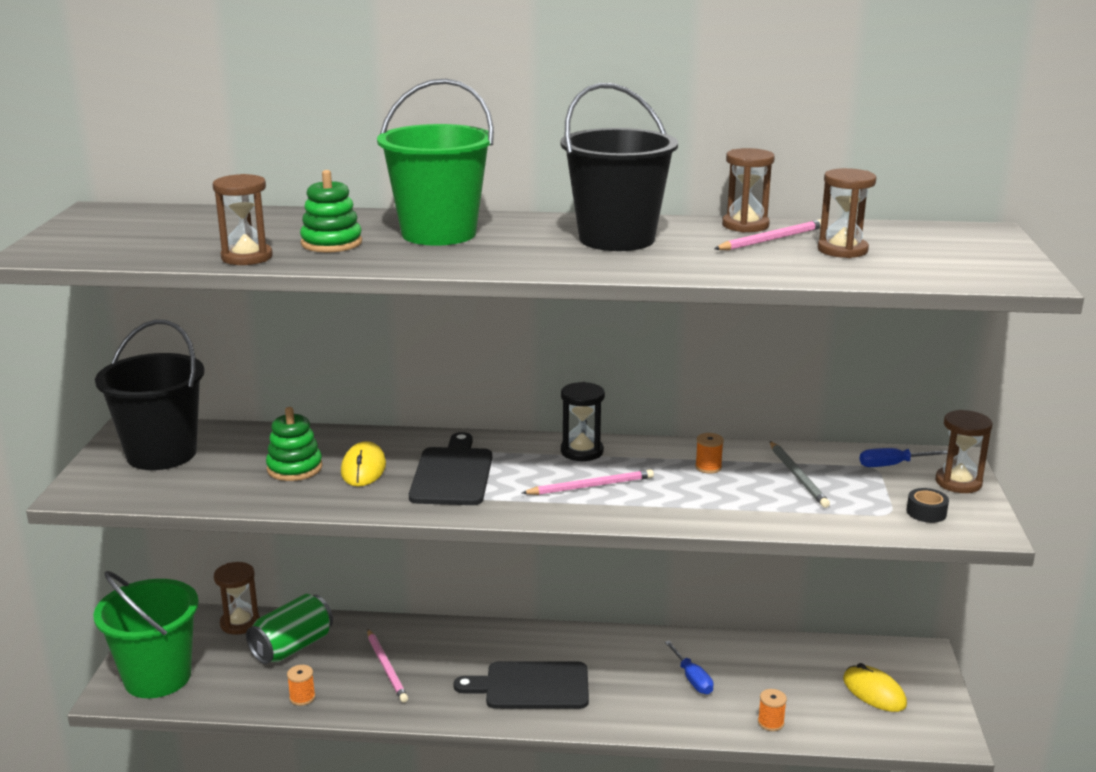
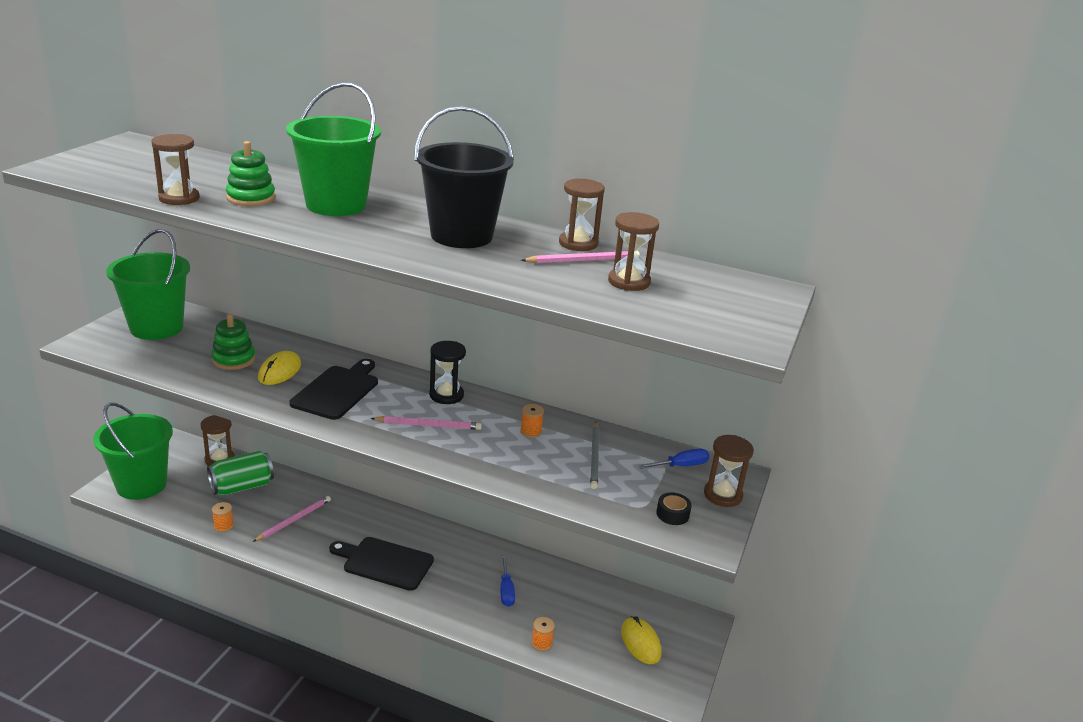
camera: 15 degrees right, 5 degrees up
black bucket [95,319,205,470] -> green bucket [106,229,190,340]
pink pencil [367,629,408,703] -> pink pencil turned 135 degrees counterclockwise [253,496,331,542]
blue screwdriver [860,448,948,467] -> blue screwdriver turned 150 degrees clockwise [638,448,709,469]

